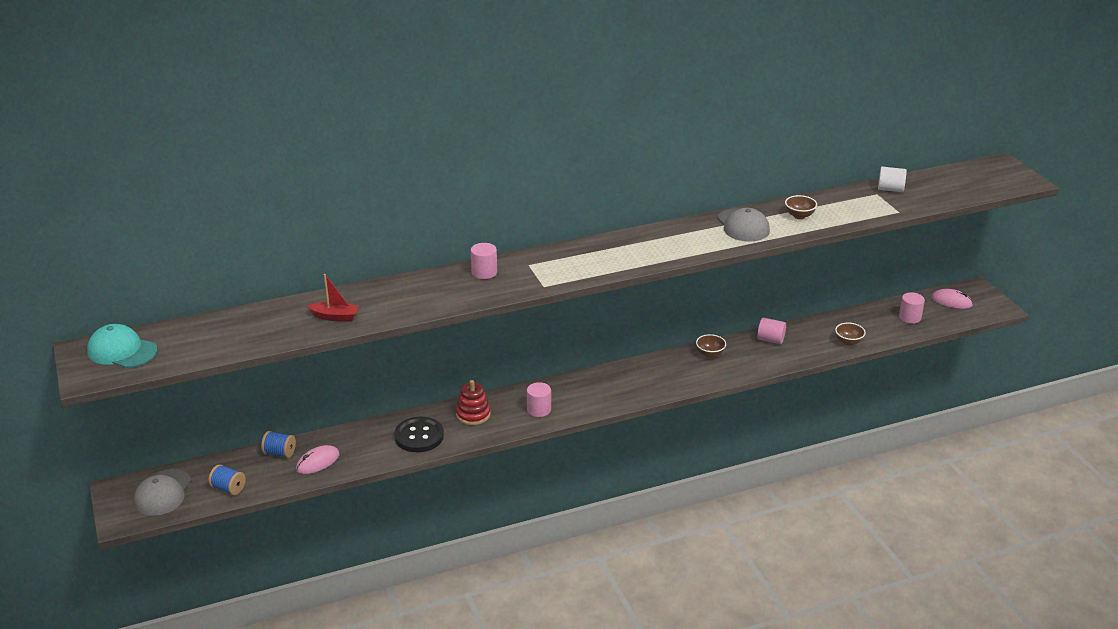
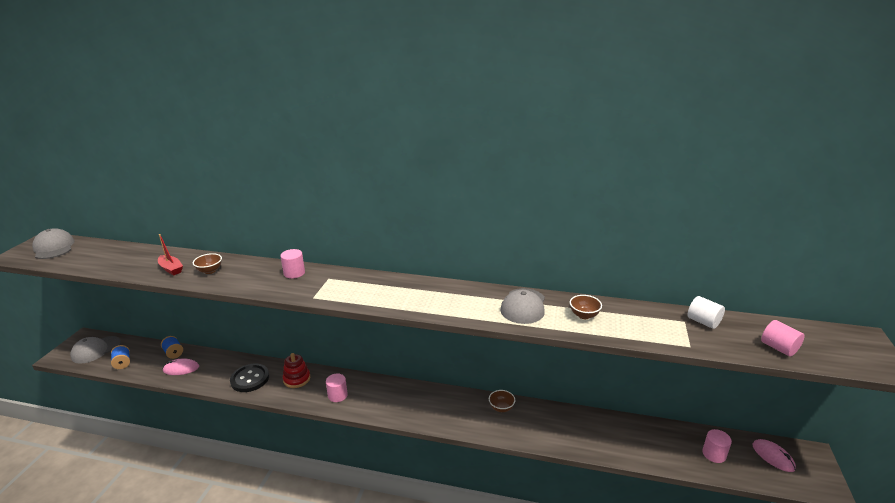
camera: 35 degrees right, 5 degrees down
turquoise cap [87,324,157,368] -> grey cap [32,228,75,259]
pink cylinder [757,317,786,344] -> pink cylinder moved to [761,320,805,356]
brown bowl [835,323,866,346] -> brown bowl moved to [193,253,222,274]

